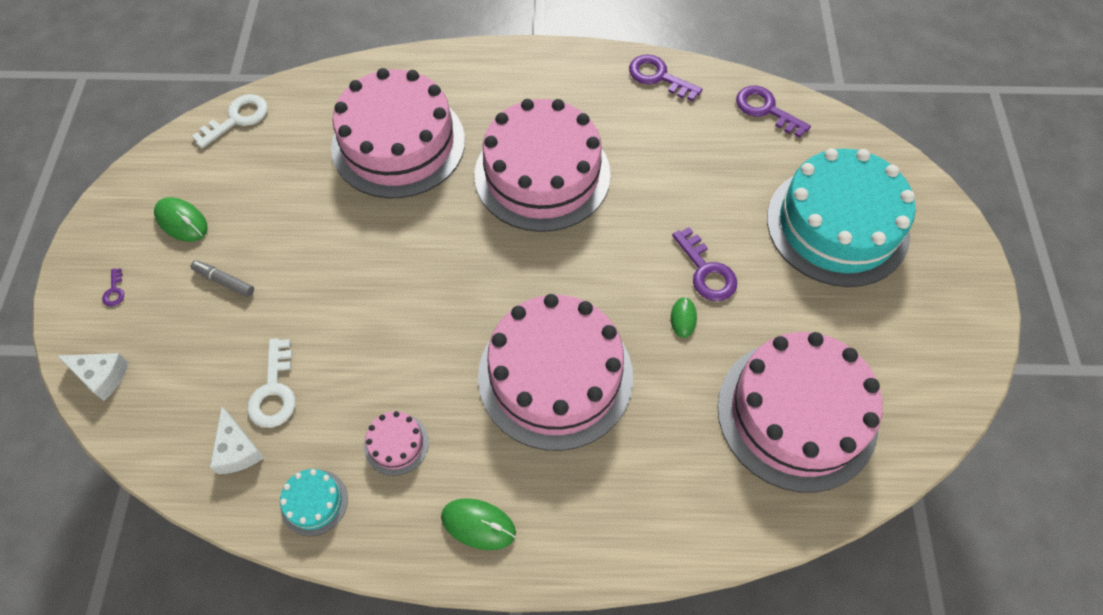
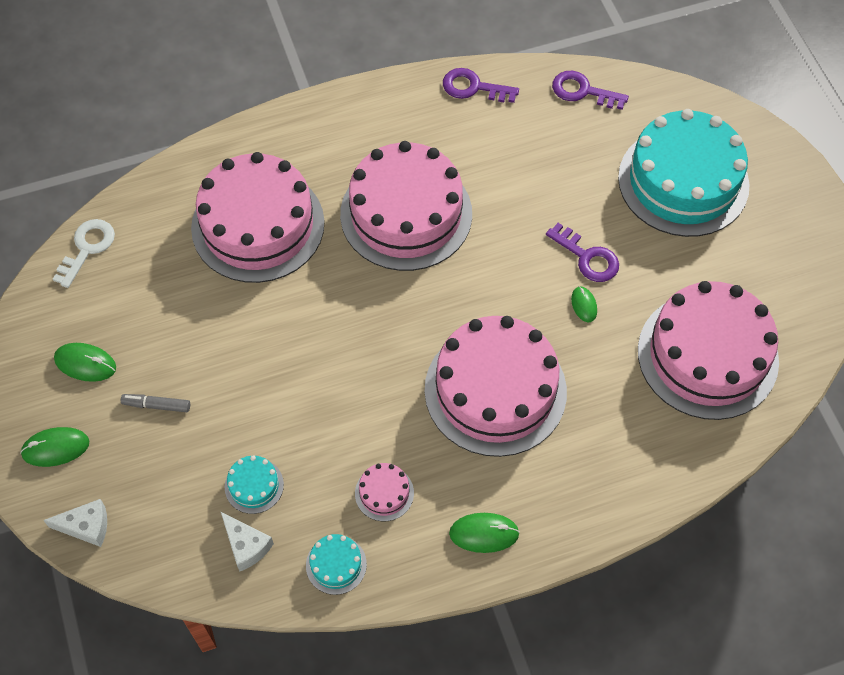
camera: 20 degrees left, 0 degrees up
purple key [102,268,124,306] -> green mouse [20,427,89,467]
white key [247,338,296,428] -> turquoise cake [225,455,284,514]

